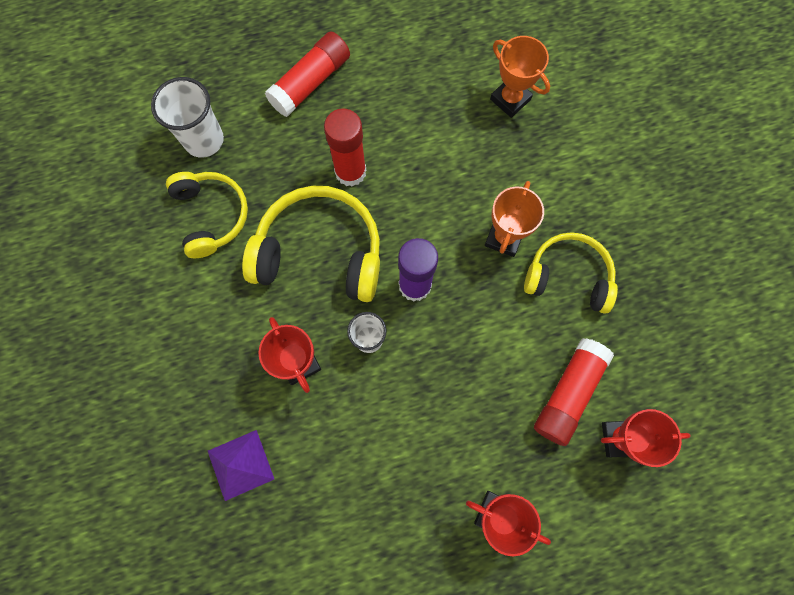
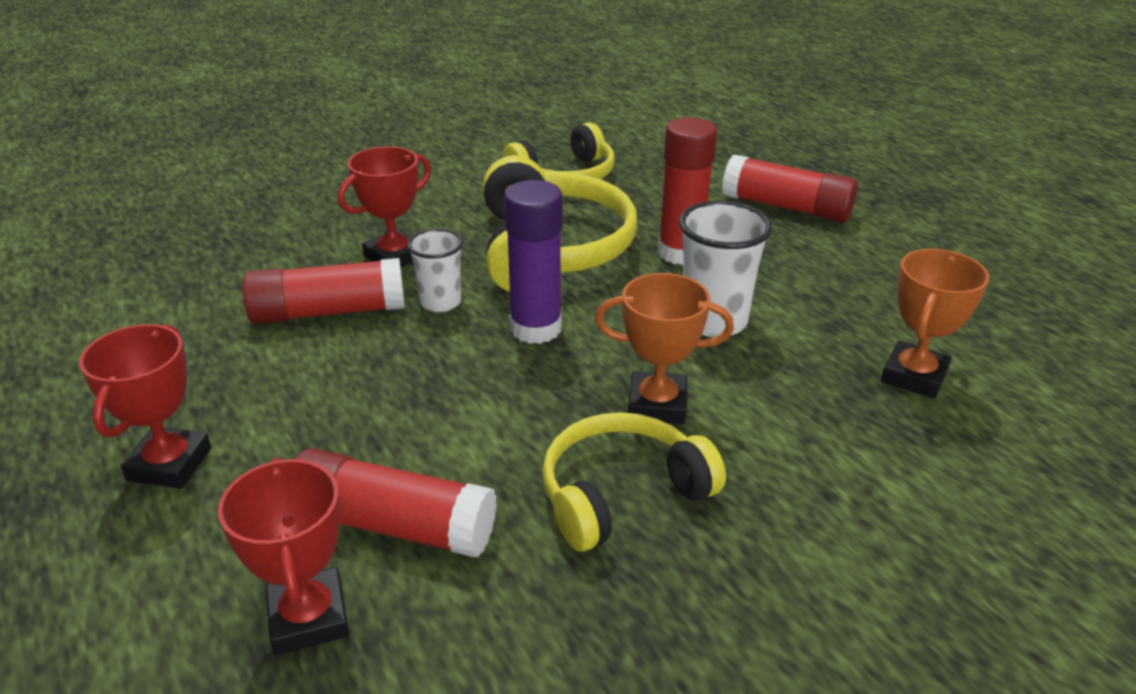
camera: 75 degrees right, 40 degrees down
white cup [151,77,224,158] -> white cup moved to [679,201,773,337]
purple pyramid [208,430,274,501] -> none
yellow headphones [524,232,618,314] -> yellow headphones turned 120 degrees counterclockwise [542,412,726,552]
none -> red glue stick [243,258,405,324]

